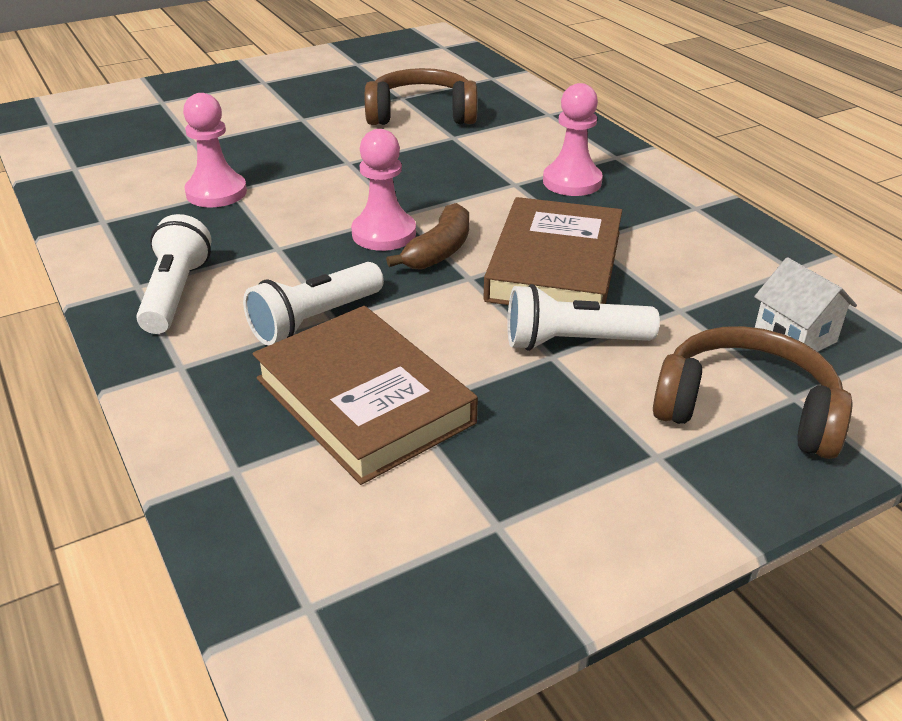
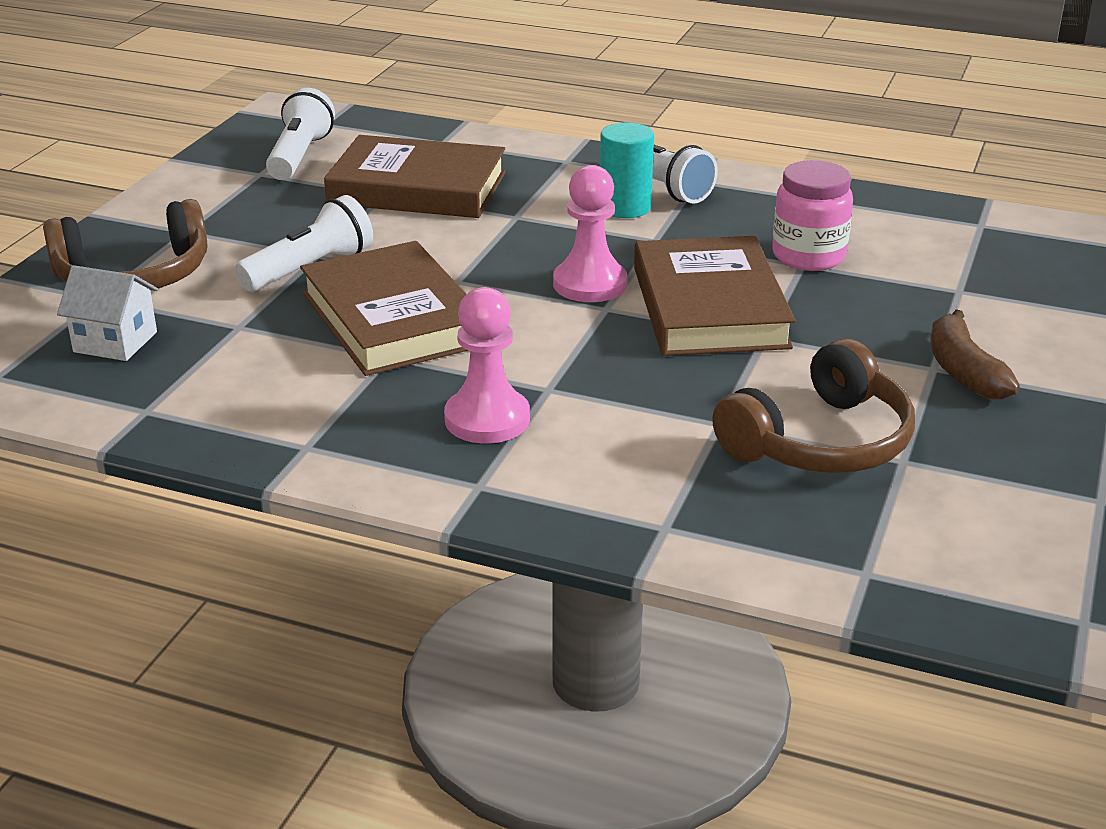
camera: 140 degrees right, 5 degrees down
pink pawn [183,93,247,208] -> pink jar [772,160,853,271]
white flashlight [243,262,384,346] -> white flashlight moved to [266,88,335,180]
brown banana [386,203,469,270] -> brown banana moved to [931,309,1020,400]
none -> turquoise cylinder [600,123,654,218]
none -> brown book [634,236,796,356]

